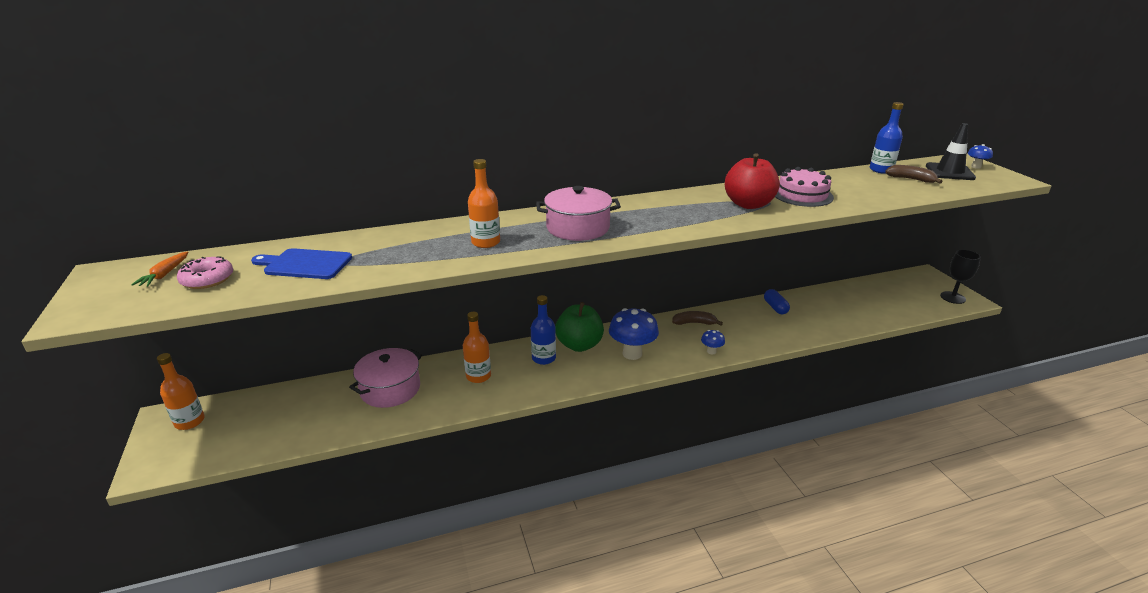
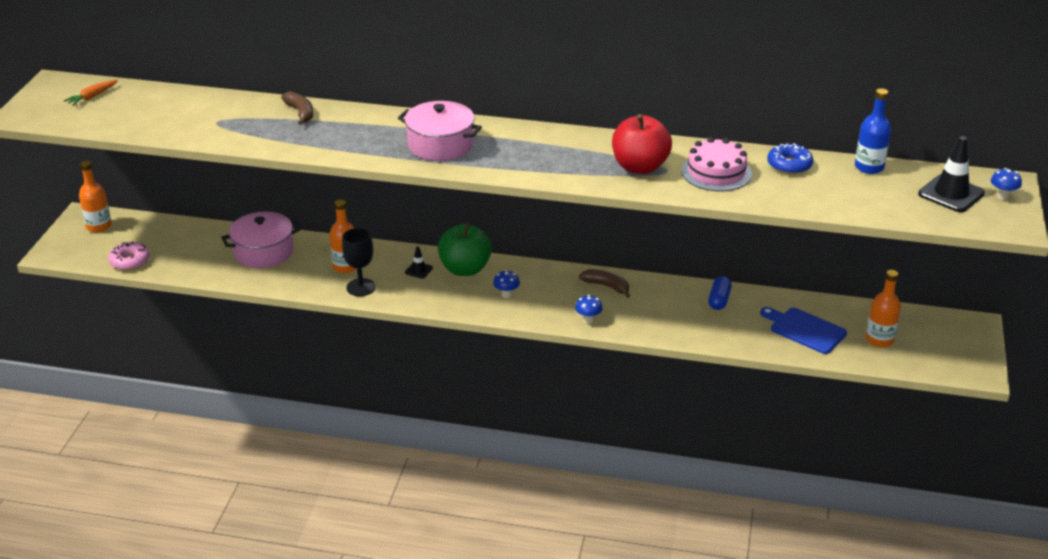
camera: 30 degrees right, 5 degrees up
pink donut [177,256,233,289] -> pink donut moved to [108,241,150,270]
blue cutting board [251,248,352,279] -> blue cutting board moved to [760,307,847,354]
orange bottle [468,159,500,248] -> orange bottle moved to [866,270,901,347]
blue bottle [531,295,556,365] -> black traffic cone [405,246,433,279]
blue mushroom [609,308,659,360] -> blue mushroom [493,270,520,298], size x0.48
brown banana [885,165,943,184] -> brown banana moved to [281,92,313,125]
black goblet [940,249,981,304] -> black goblet moved to [342,228,376,296]
none -> blue donut [767,143,813,174]

